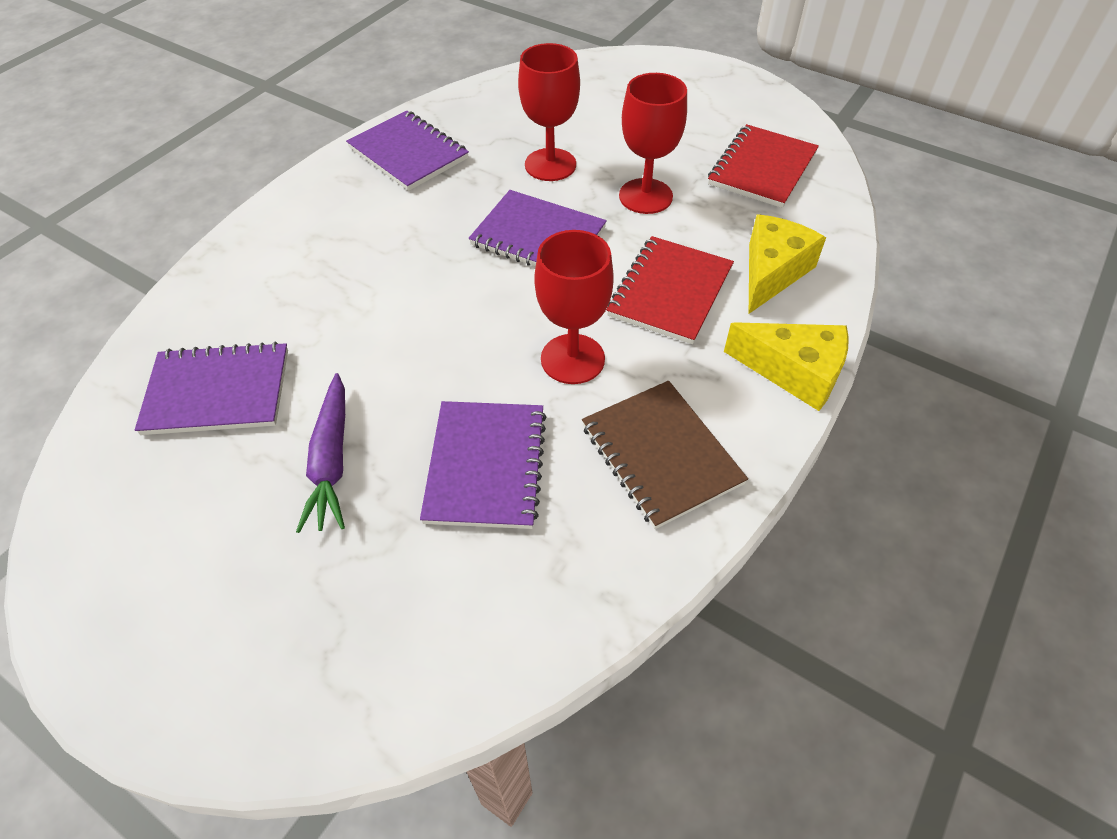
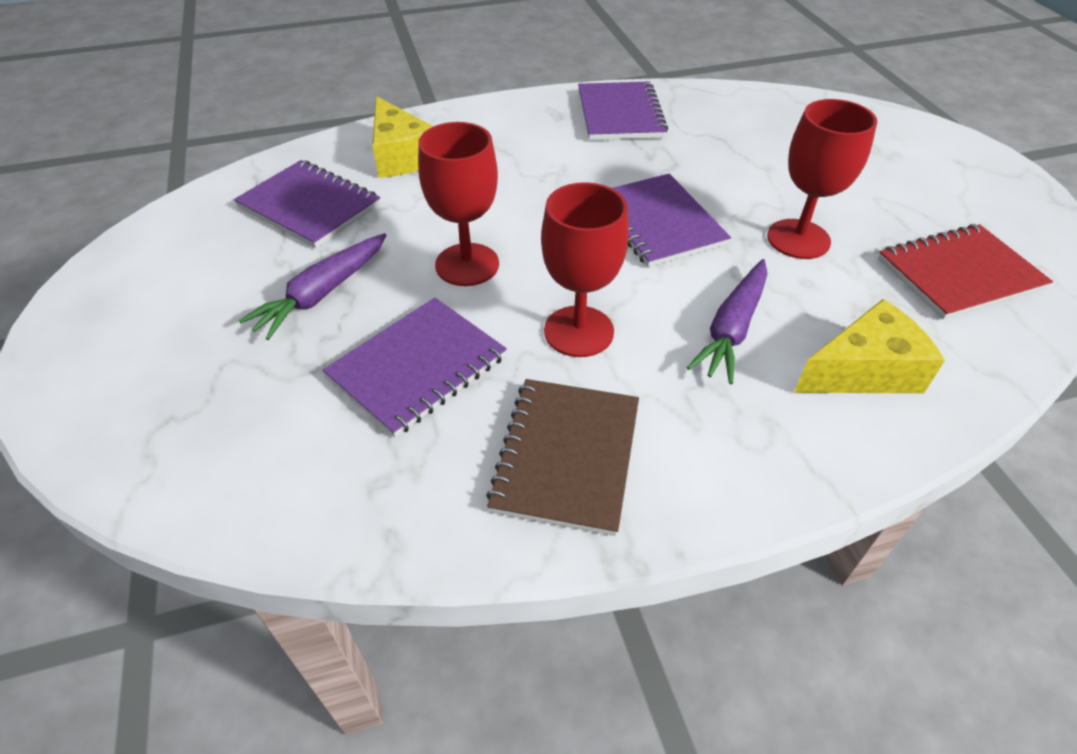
camera: 40 degrees right, 5 degrees down
red goblet [518,43,580,181] -> red goblet moved to [418,122,499,286]
red notebook [607,236,734,344] -> purple carrot [687,259,767,384]
yellow cheese [724,322,849,411] -> yellow cheese moved to [372,96,434,178]

